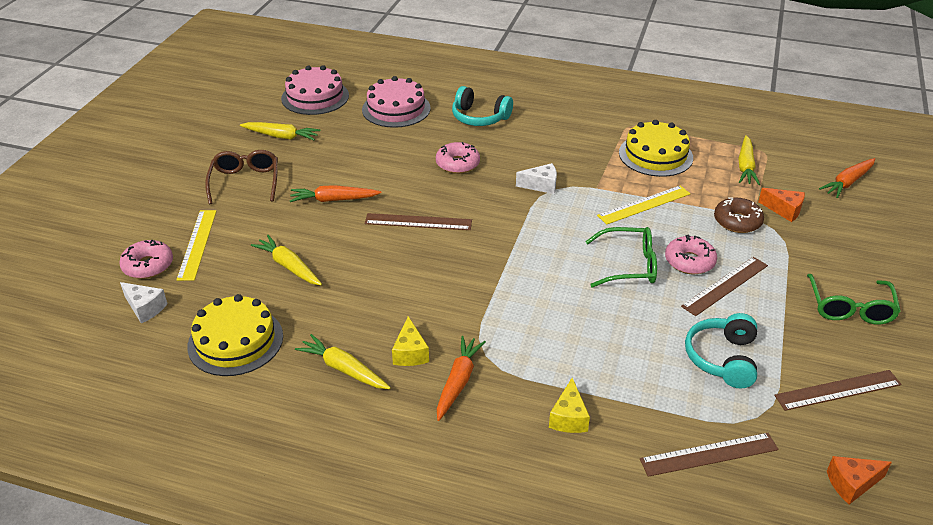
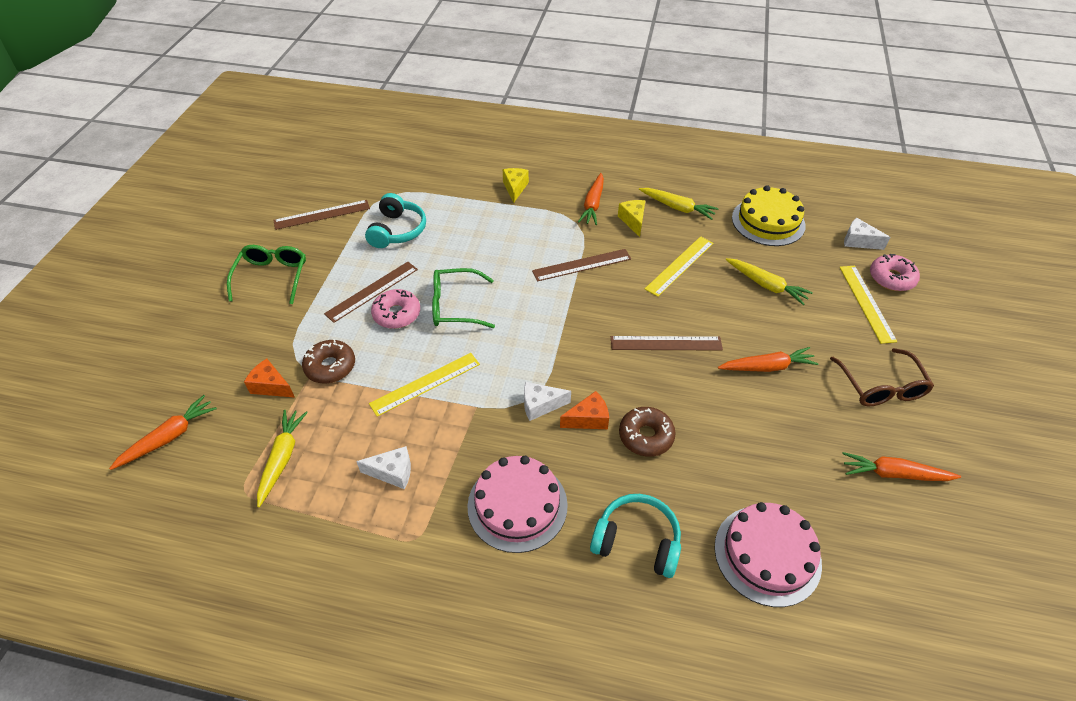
camera: 175 degrees right, 10 degrees up
yellow carrot [240,122,320,140] -> orange carrot [842,452,961,481]
pink cake [281,65,349,115] -> pink cake moved to [467,456,568,553]
pink donut [436,142,480,174] -> brown donut [619,407,676,457]
yellow cake [619,120,693,177] -> white cheese [356,446,411,489]
brown ruler [640,433,779,477] -> brown ruler moved to [532,249,631,282]
orange cheese [827,456,892,504] -> orange cheese moved to [560,391,609,429]
none -> yellow ruler [645,236,713,297]

